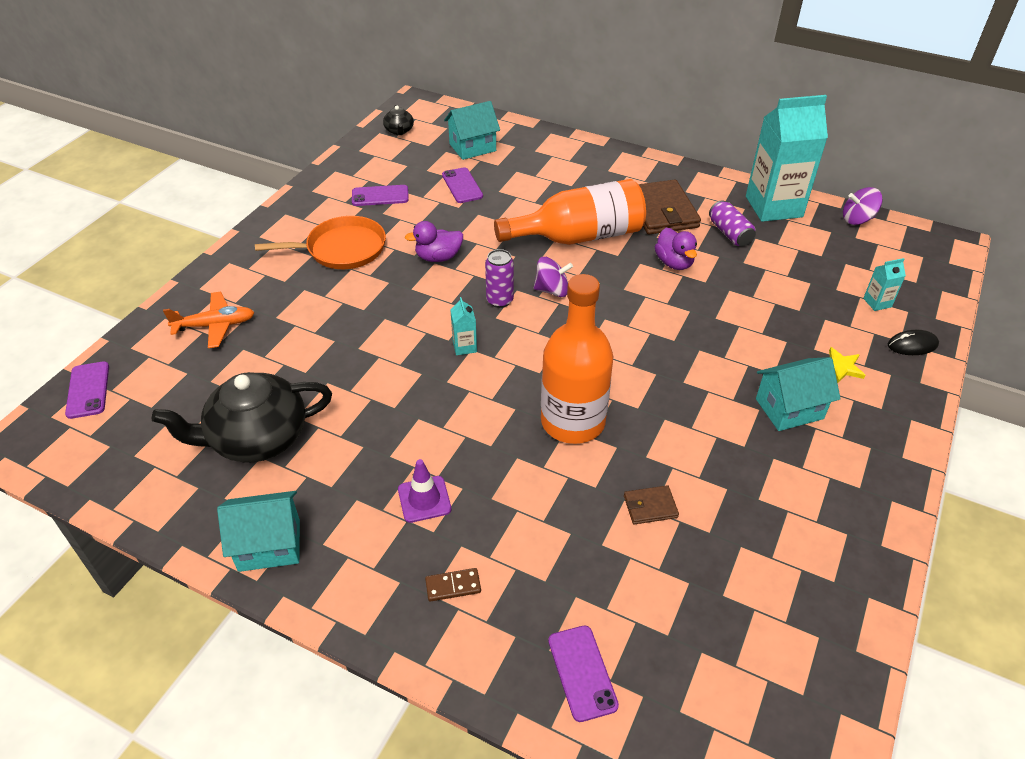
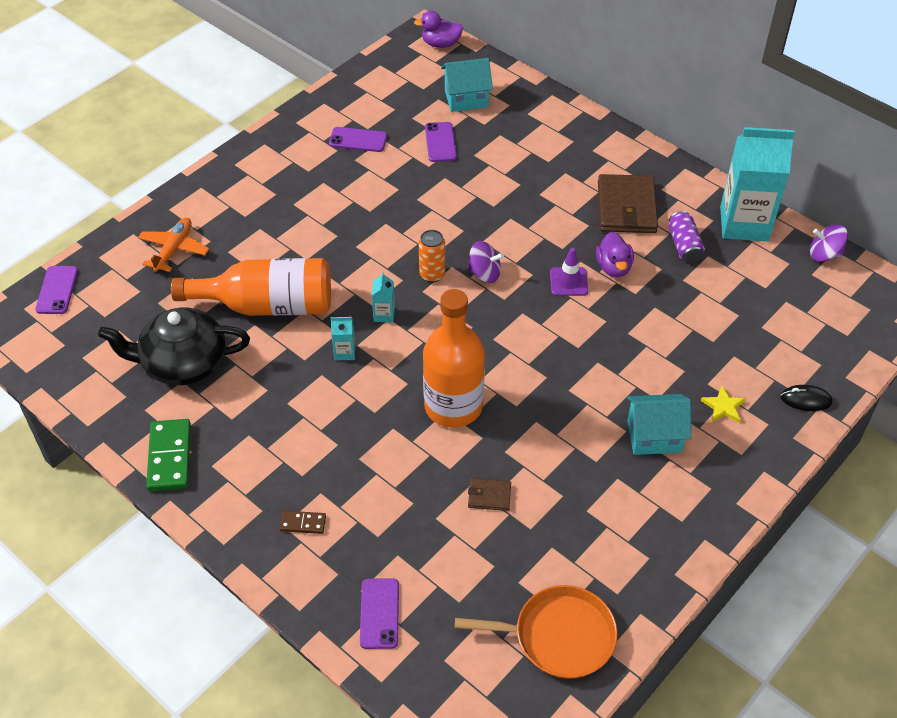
camera: 15 degrees right, 5 degrees up
orange plane [163,292,254,348] -> orange plane turned 75 degrees counterclockwise [138,218,209,272]
turquoise house [217,491,300,572] -> green domino [146,419,191,491]
orange pan [255,216,386,269] -> orange pan moved to [455,585,618,679]
black teapot [383,105,414,135] -> none
purple traffic cone [398,459,451,523] -> purple traffic cone moved to [550,248,588,296]
purple duck [405,221,463,262] -> purple duck moved to [414,11,463,48]
purple can [485,249,514,308] -> orange can [419,230,445,282]
orange bottle [494,179,646,245] -> orange bottle moved to [171,258,331,316]
turquoise carton [863,258,906,311] -> turquoise carton moved to [331,317,355,361]

